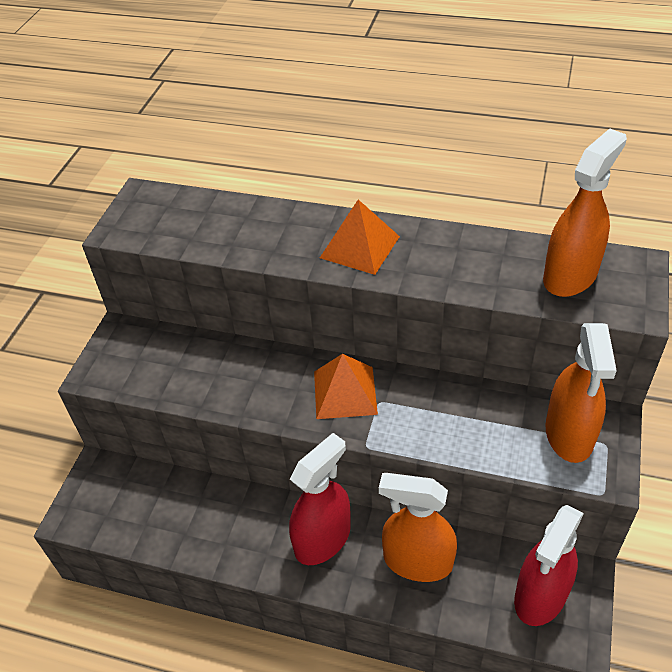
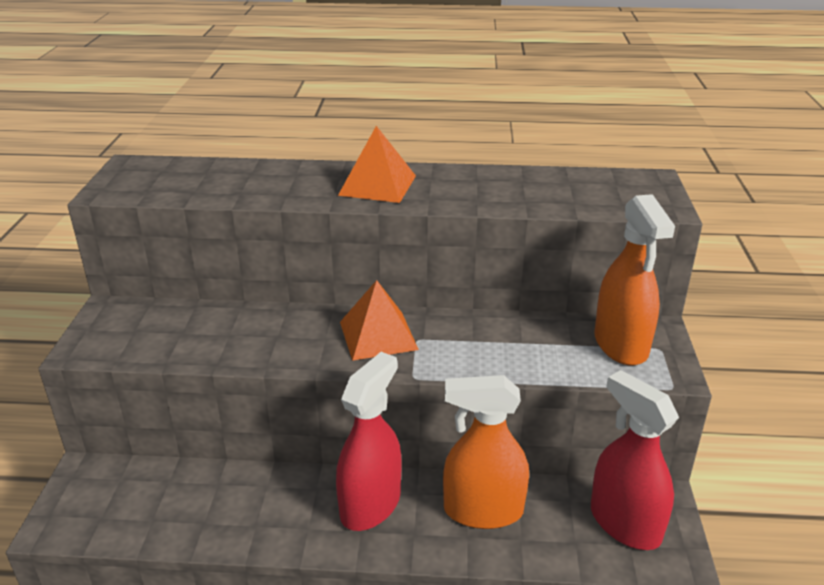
camera: 15 degrees left, 15 degrees down
red spray bottle [514,505,584,626] -> red spray bottle turned 120 degrees clockwise [591,370,679,550]
orange spray bottle [543,129,627,297] -> none

